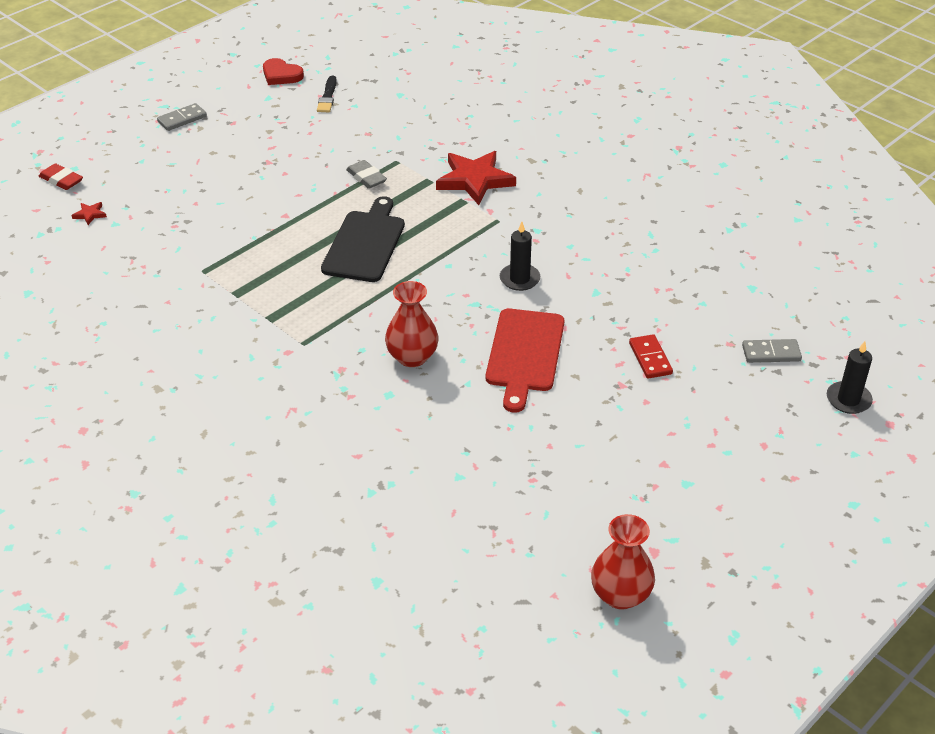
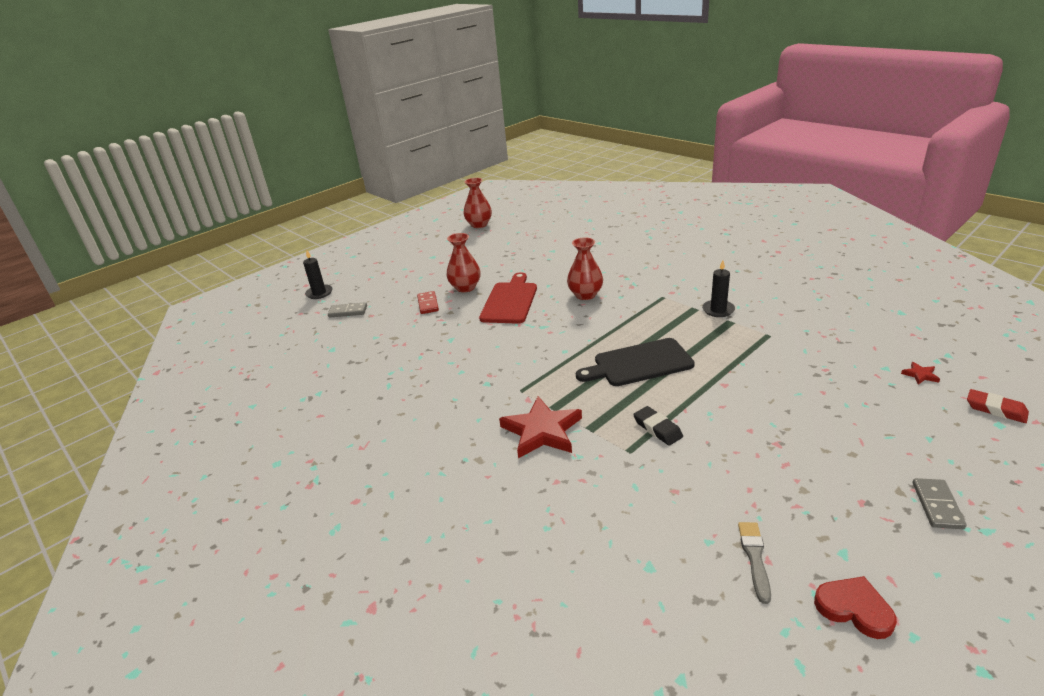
camera: 175 degrees left, 10 degrees down
grey domino [157,103,207,131] -> grey domino turned 45 degrees counterclockwise [913,478,967,529]
black brush [317,76,337,112] -> grey brush [738,522,771,604]
black cutting board [321,196,405,282] -> black cutting board turned 60 degrees clockwise [576,338,695,386]
grey eraser [346,160,387,189] -> black eraser [633,406,683,446]
black candle [500,222,540,291] -> black candle moved to [702,260,735,317]
none -> red vase [447,233,481,292]

